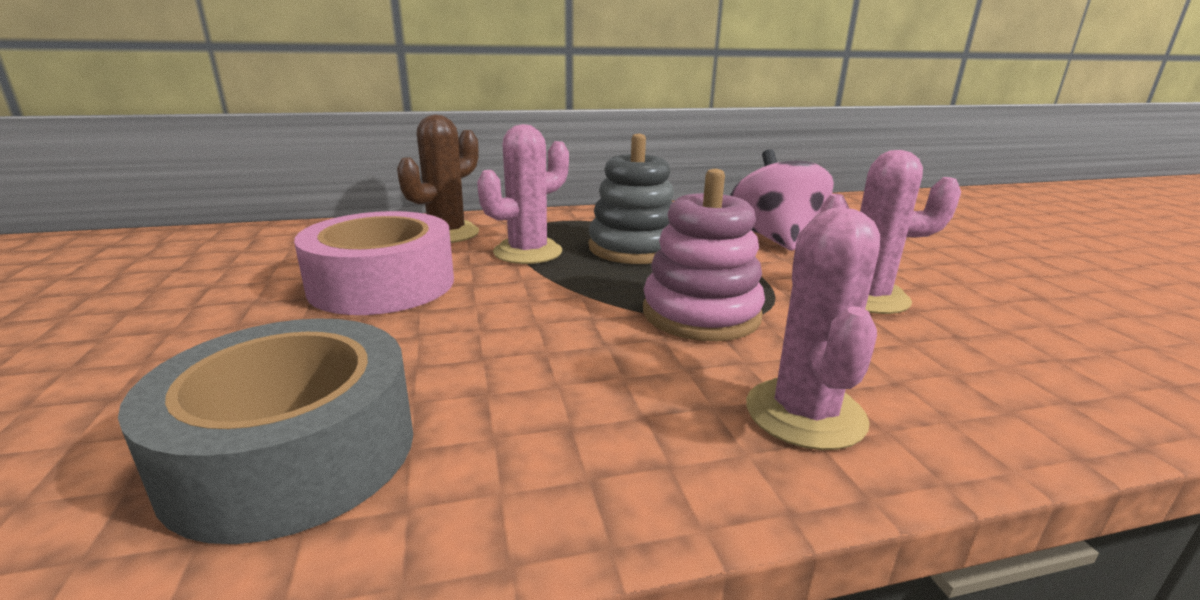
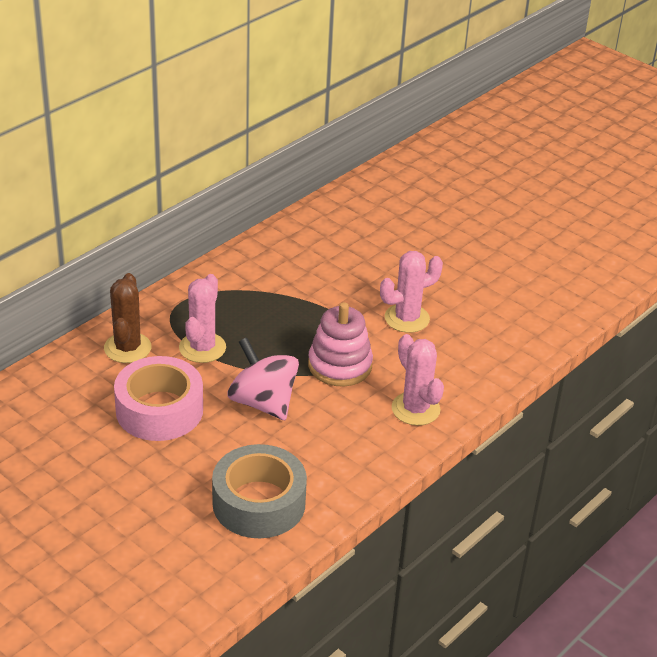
camera: 35 degrees left, 15 degrees up
grey stacking toy [589,134,674,264] -> none
pink spinning top [730,149,834,251] -> pink spinning top moved to [228,337,299,420]

